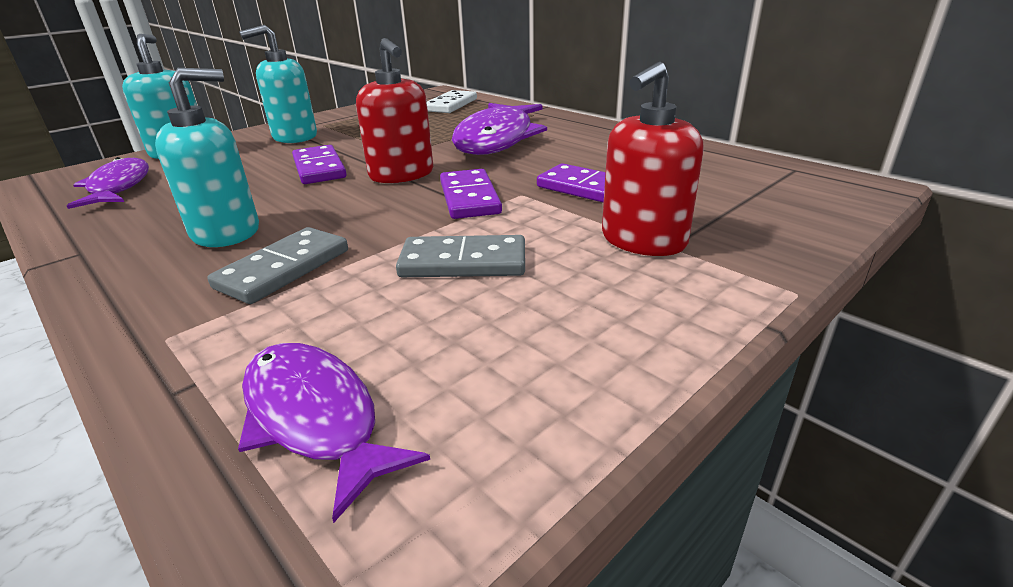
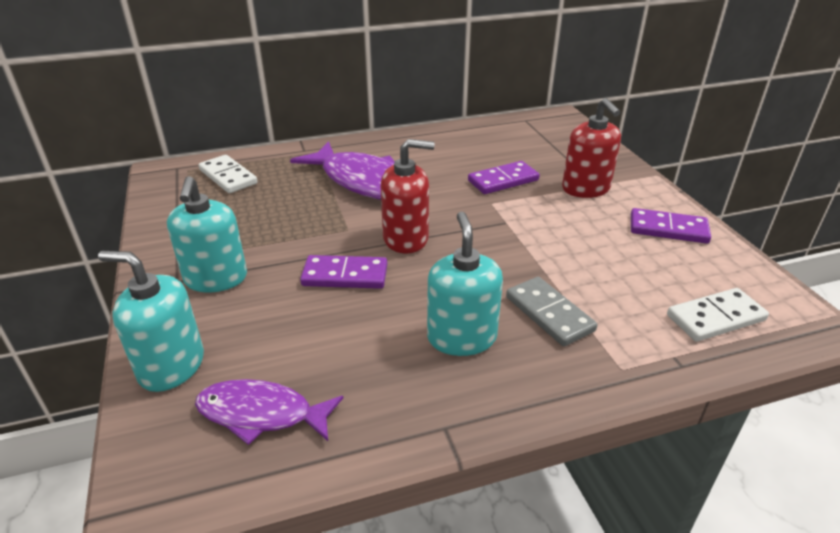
camera: 65 degrees left, 5 degrees up
purple fish [238,343,430,523] -> white domino [667,288,769,342]
grey domino [396,235,525,277] -> none
purple domino [440,169,502,219] -> purple domino moved to [631,208,711,244]

